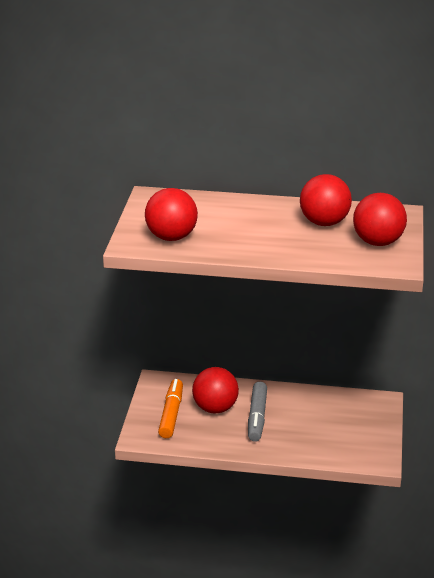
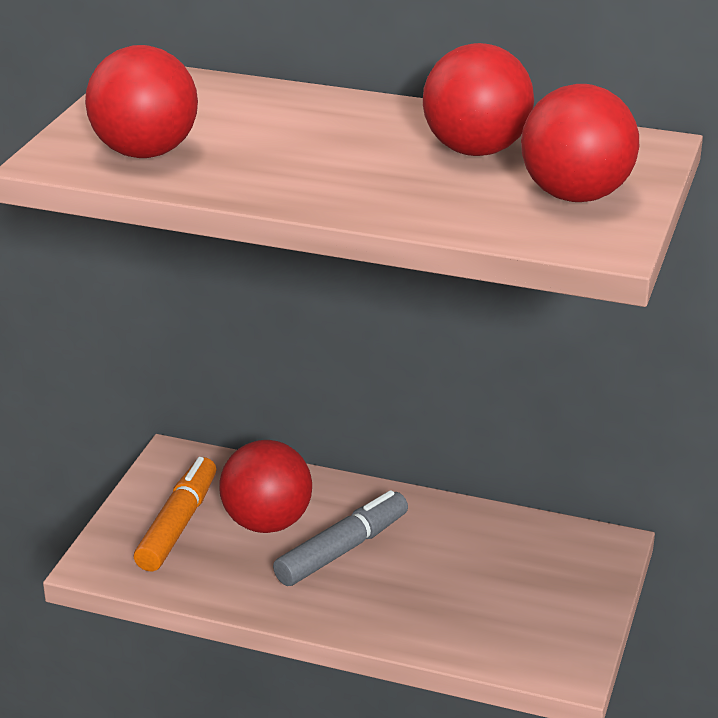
camera: 10 degrees right, 0 degrees up
grey marker [248,382,267,442] -> grey marker turned 150 degrees counterclockwise [273,490,408,586]

